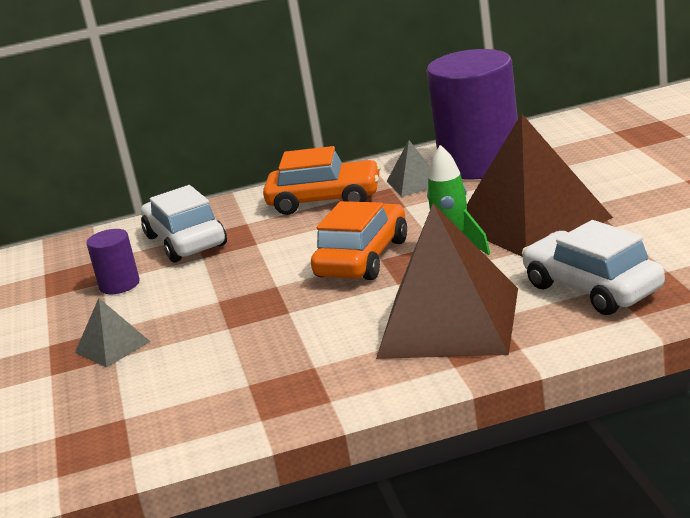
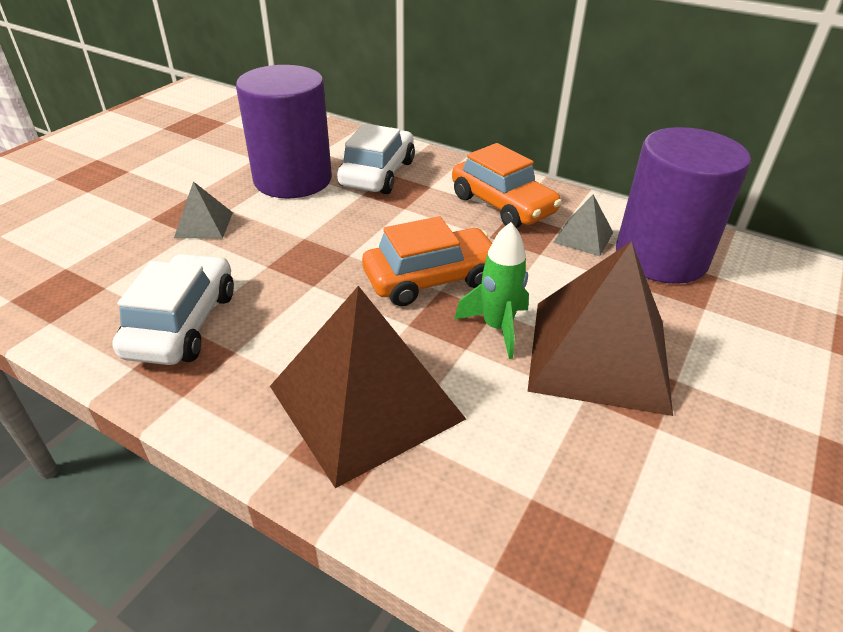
camera: 40 degrees right, 15 degrees up
purple cylinder [86,229,140,294] -> purple cylinder [236,65,332,198], size x2.21
white car [522,220,665,315] -> white car moved to [112,253,234,365]

